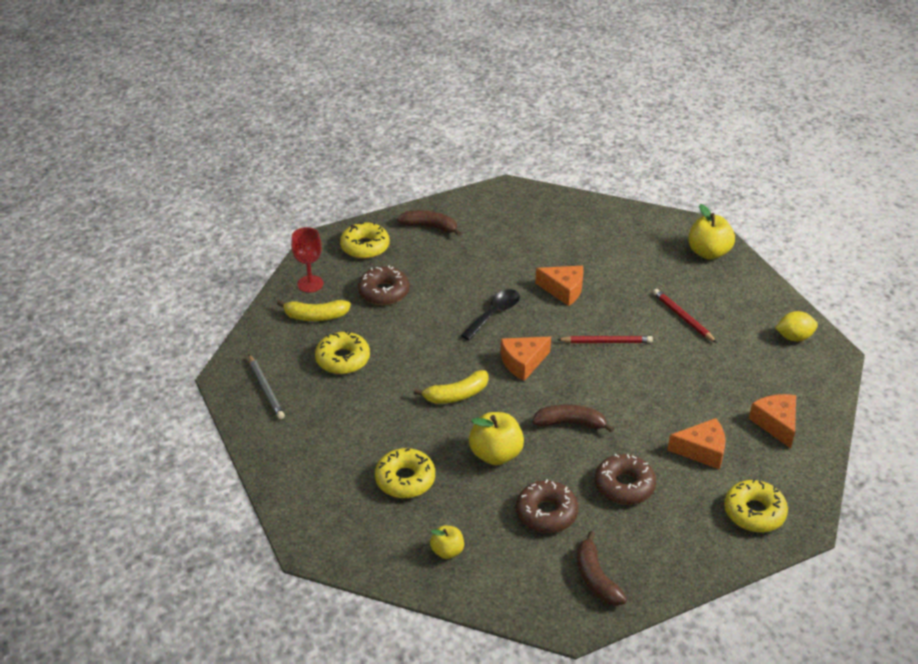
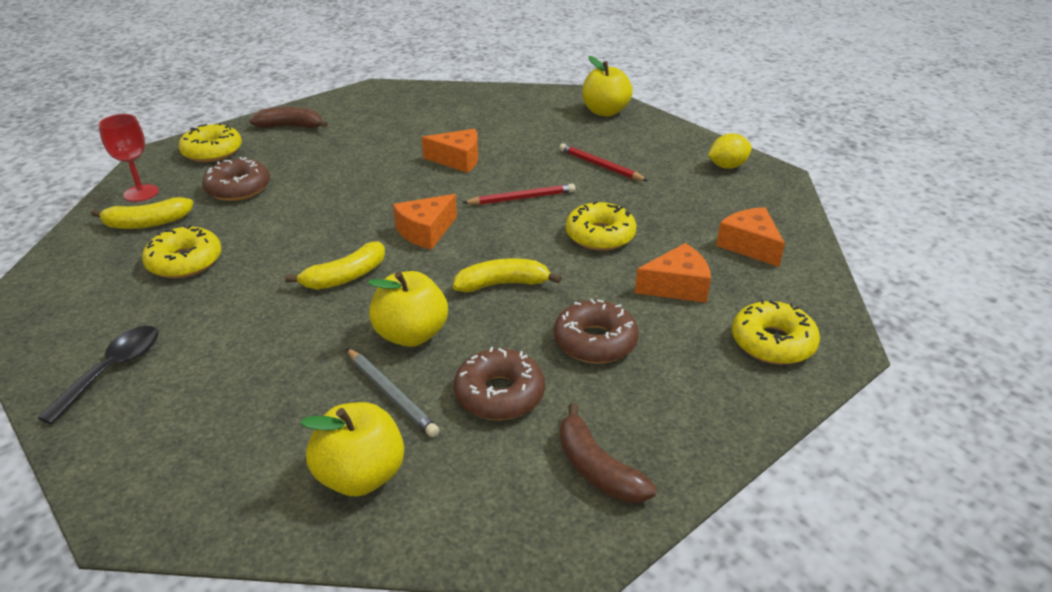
camera: 15 degrees left, 5 degrees down
grey pencil [249,355,285,419] -> grey pencil moved to [346,348,440,437]
yellow donut [375,448,435,498] -> yellow donut moved to [566,201,637,251]
yellow apple [430,526,464,559] -> yellow apple [300,402,404,497], size x1.72
black spoon [461,289,520,340] -> black spoon moved to [38,326,158,424]
brown banana [532,405,614,433] -> yellow banana [453,258,562,292]

